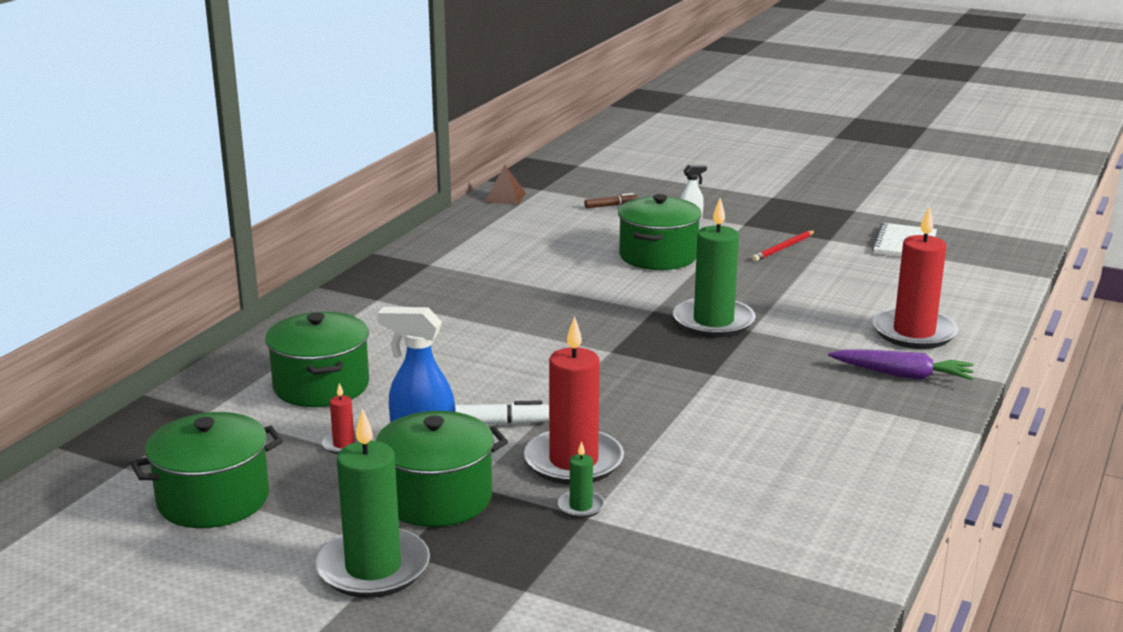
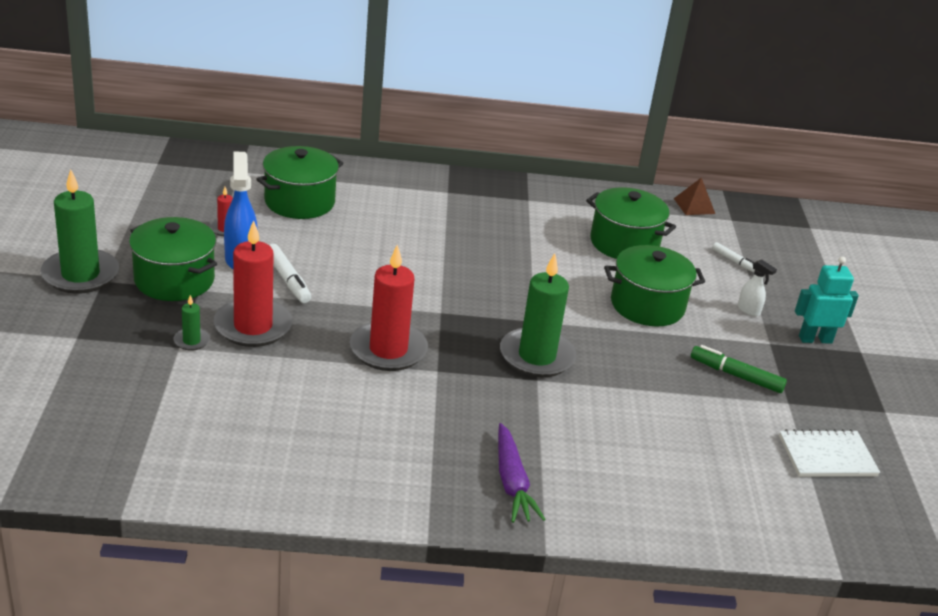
camera: 60 degrees right, 10 degrees up
green pot [131,412,283,528] -> green pot moved to [586,187,676,259]
brown marker [584,193,638,208] -> white marker [712,242,755,273]
red pencil [752,230,815,262] -> green marker [691,345,787,393]
red candle [872,206,958,349] -> red candle moved to [350,244,428,371]
none -> turquoise robot [795,256,859,344]

